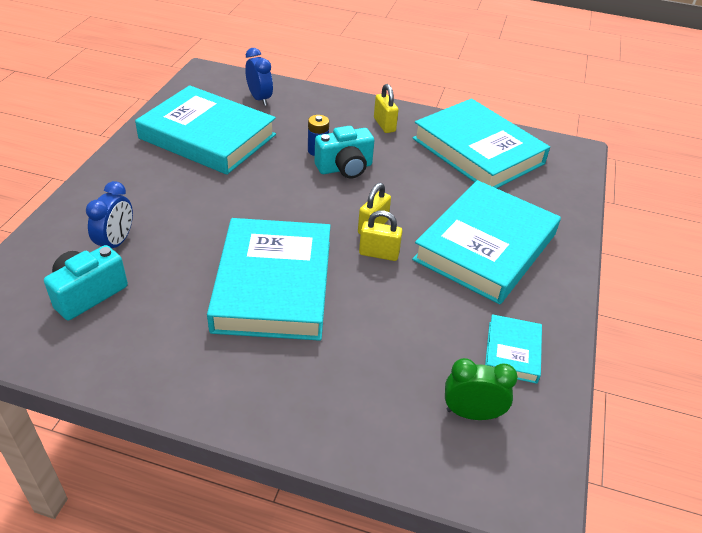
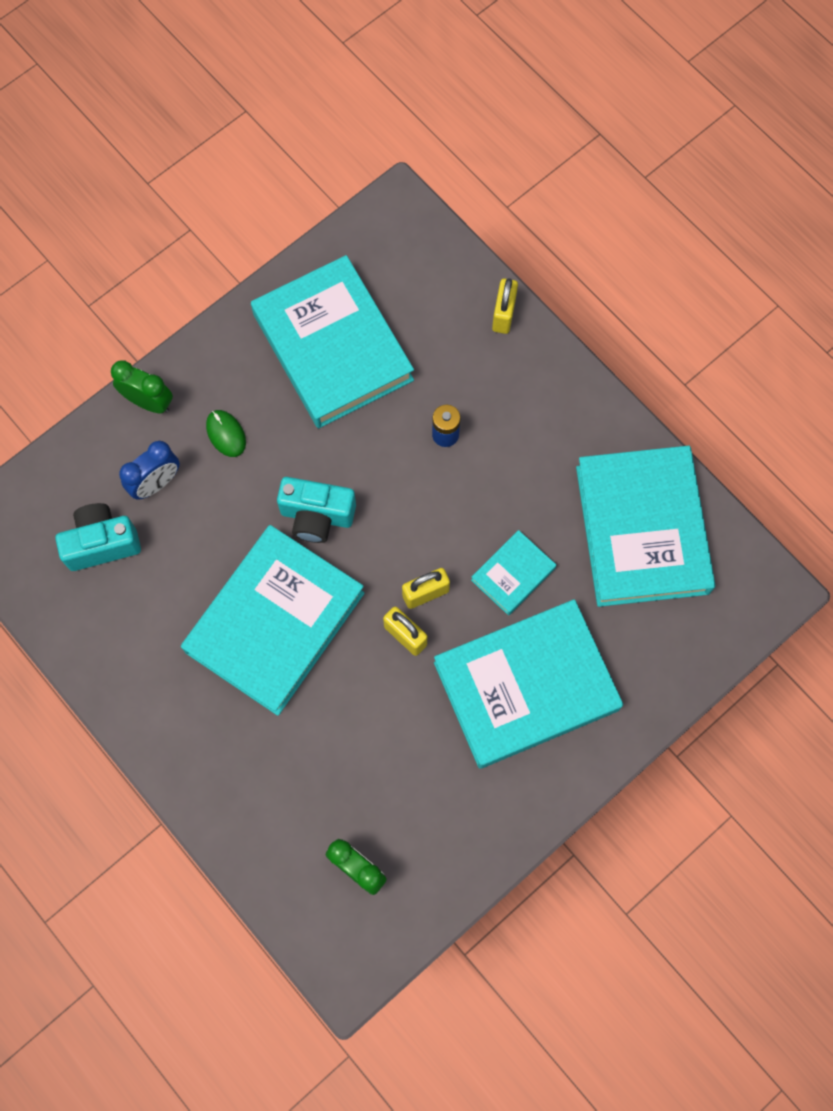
camera: 35 degrees right, 30 degrees up
blue clock [245,48,273,106] -> none
turquoise camera [315,126,374,179] -> turquoise camera moved to [277,477,356,543]
yellow padlock [374,84,398,133] -> yellow padlock moved to [492,278,518,334]
turquoise book [485,314,542,384] -> turquoise book moved to [471,530,556,615]
none -> green clock [111,360,173,413]
none -> green mouse [206,410,246,457]

